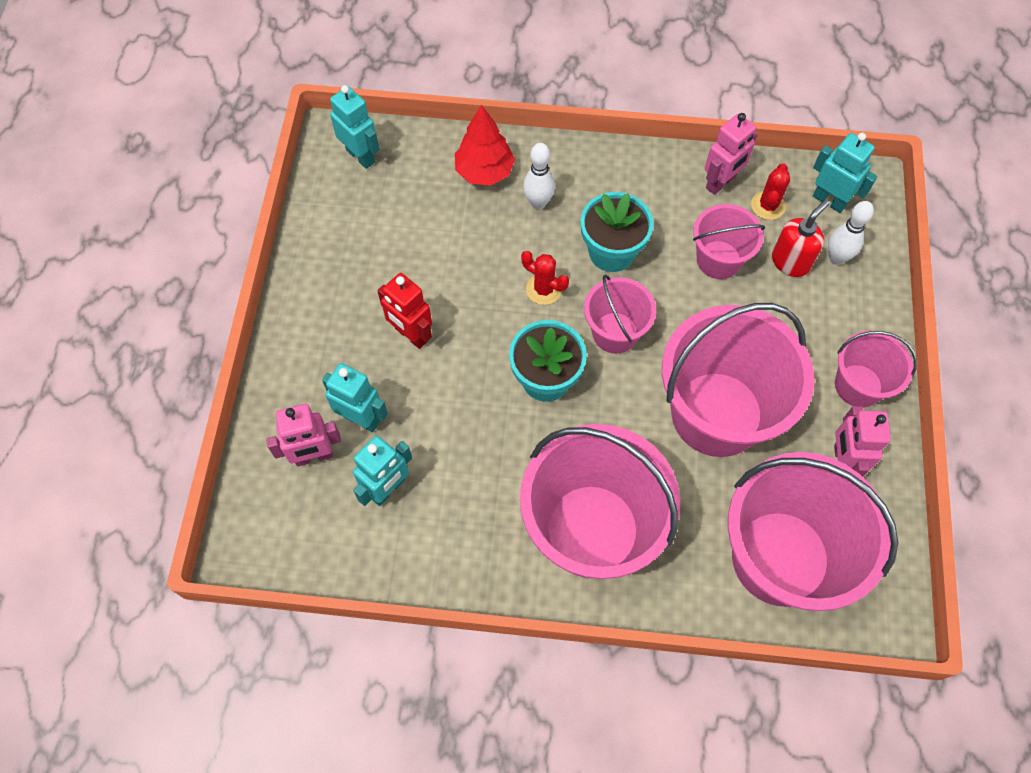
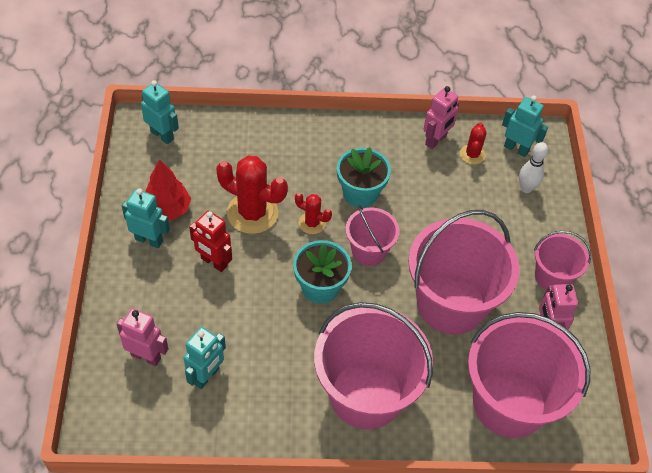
camera: 10 degrees left, 10 degrees down
pink robot [266,404,341,466] -> pink robot turned 135 degrees counterclockwise [117,308,168,366]
turquoise robot [322,363,388,432] -> turquoise robot moved to [122,188,170,248]
red tree [455,105,515,186] -> red tree moved to [145,159,191,221]
white bowling pin [523,143,555,209] -> none
pink bucket [693,204,765,279] -> none
red soap dispenser [772,200,829,277] -> none
none -> red cactus [216,156,288,234]

